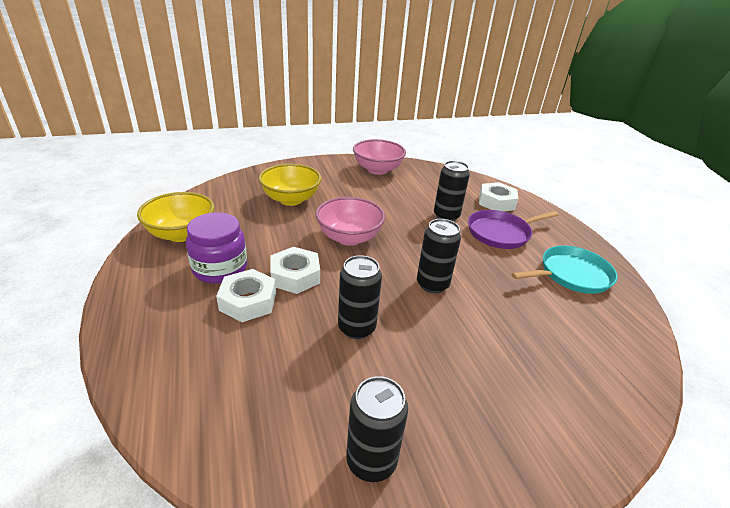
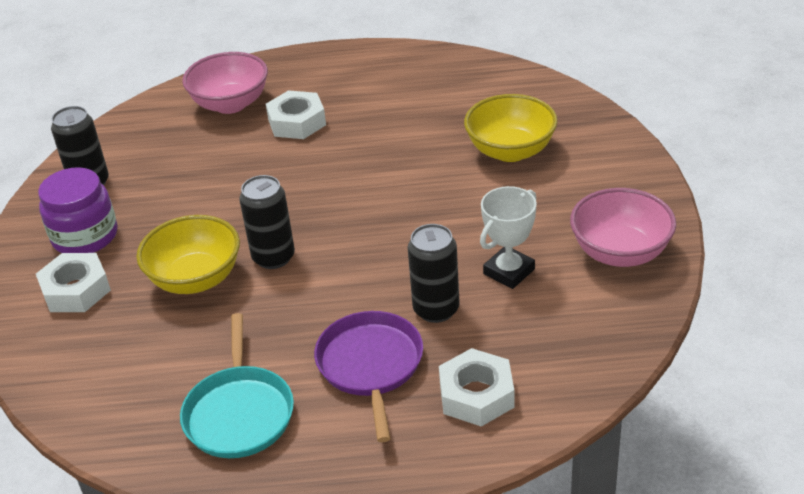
camera: 110 degrees right, 5 degrees up
yellow bowl [137,192,214,242] -> yellow bowl moved to [136,215,240,294]
purple jar [186,212,247,284] -> purple jar moved to [38,167,117,253]
white nut [270,247,320,294] -> white nut moved to [36,253,111,312]
pink bowl [316,197,385,246] -> pink bowl moved to [182,52,268,114]
black can [338,255,382,339] -> none
none -> white trophy [480,186,537,289]

